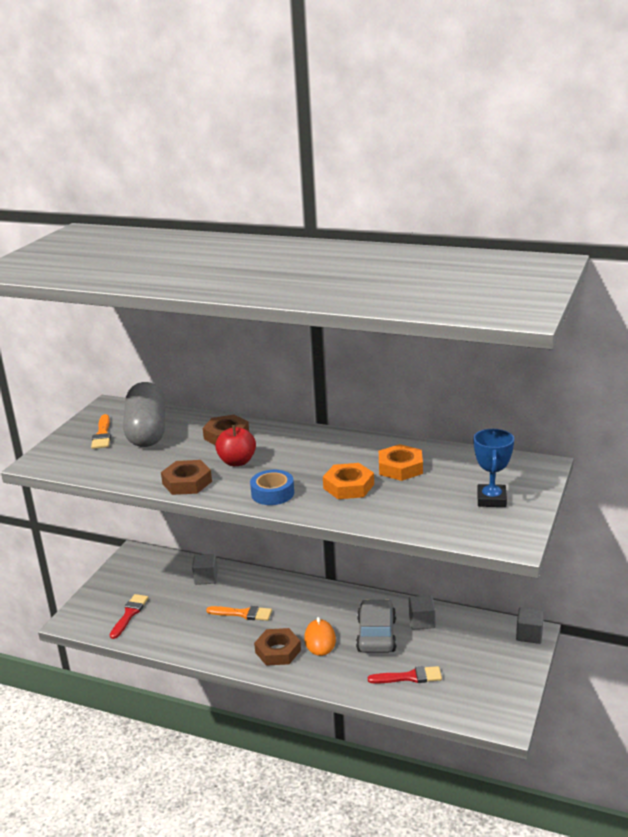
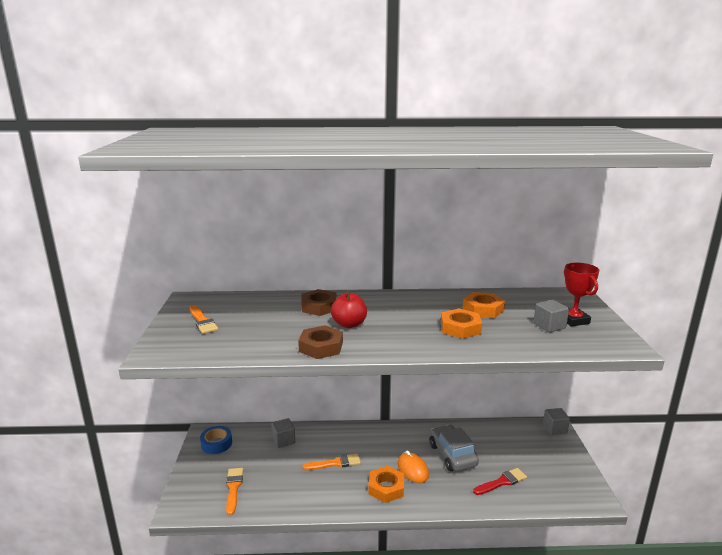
camera: 25 degrees left, 5 degrees down
red brush [110,594,149,639] -> orange brush [226,468,243,515]
grey capsule [123,382,165,447] -> none
blue tape [250,470,294,505] -> blue tape moved to [200,426,232,454]
brown nut [254,628,301,666] -> orange nut [368,466,405,503]
grey cube [409,595,436,629] -> grey cube moved to [533,300,569,333]
blue trophy [473,429,514,507] -> red trophy [564,263,600,326]

